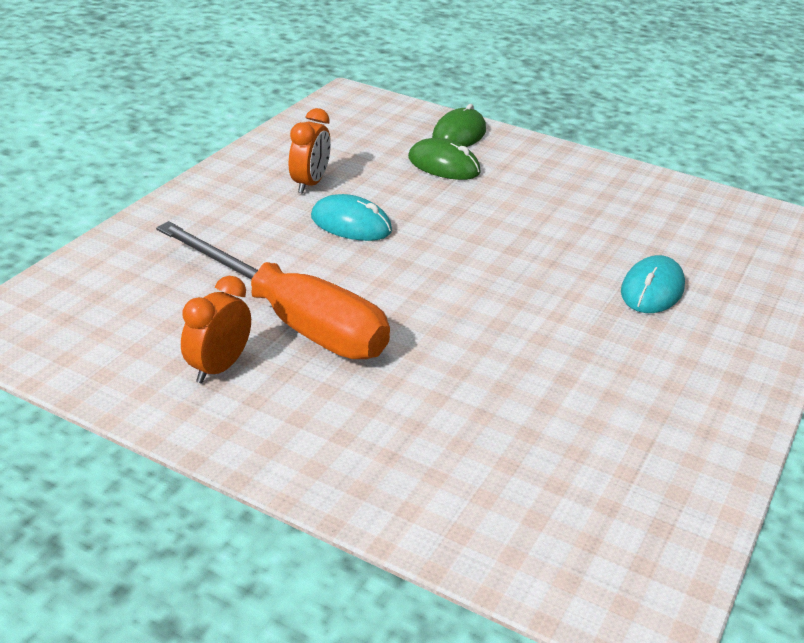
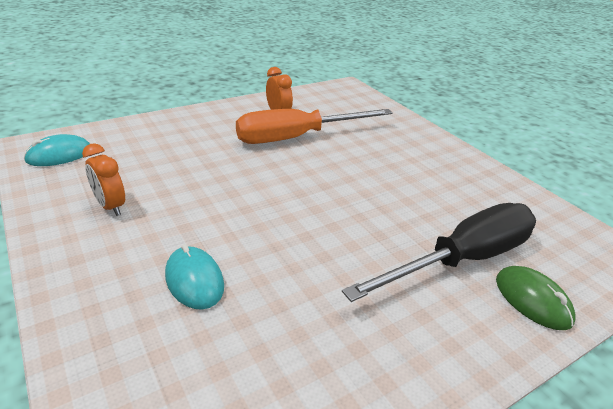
camera: 120 degrees right, 0 degrees up
orange clock [289,108,331,194] -> orange clock moved to [82,143,125,216]
turquoise mouse [311,194,392,241] -> turquoise mouse moved to [23,134,90,166]
green mouse [408,138,481,180] -> black screwdriver [342,203,536,302]

